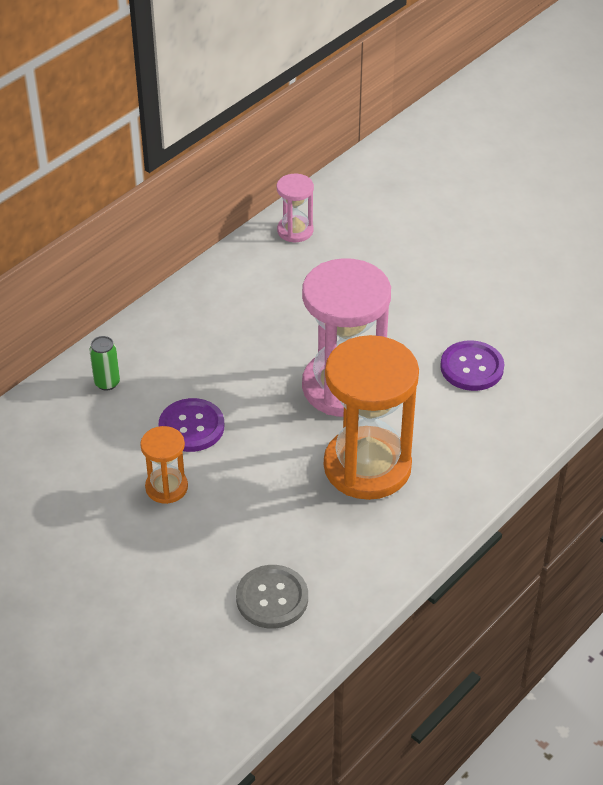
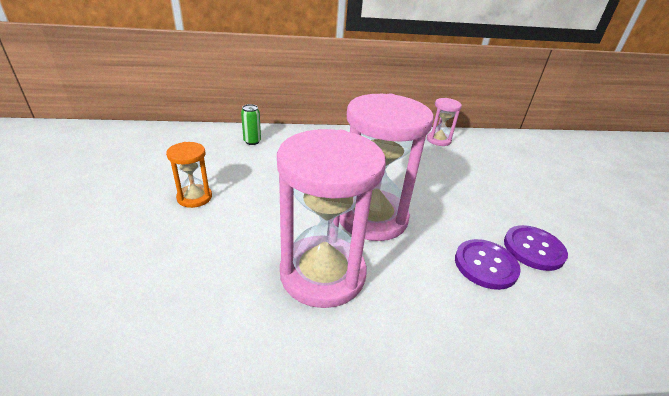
camera: 40 degrees right, 10 degrees down
purple button [159,398,224,452] -> purple button moved to [504,225,568,271]
grey button [236,565,308,628] -> none
orange hourglass [324,335,419,500] -> pink hourglass [277,129,386,308]

